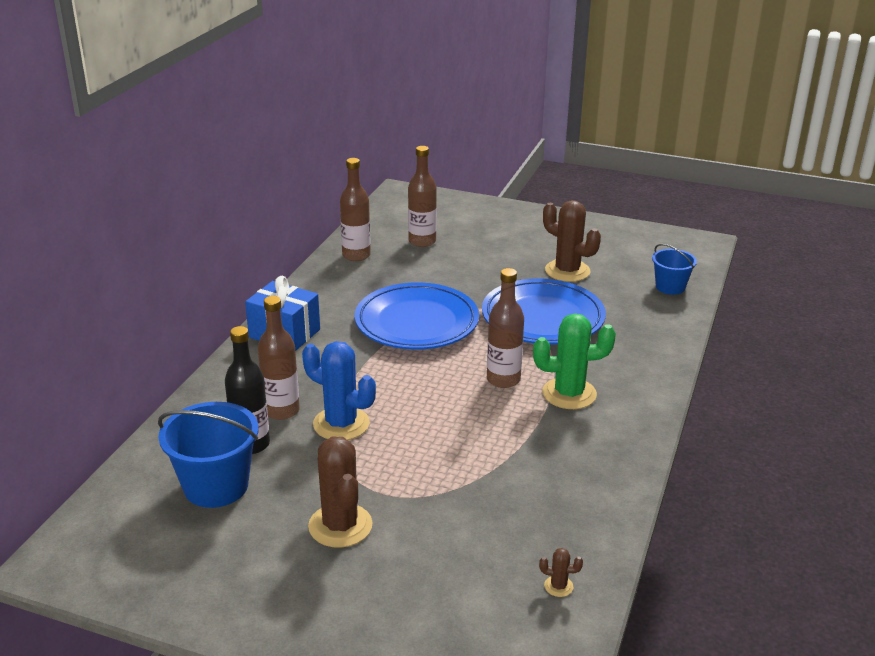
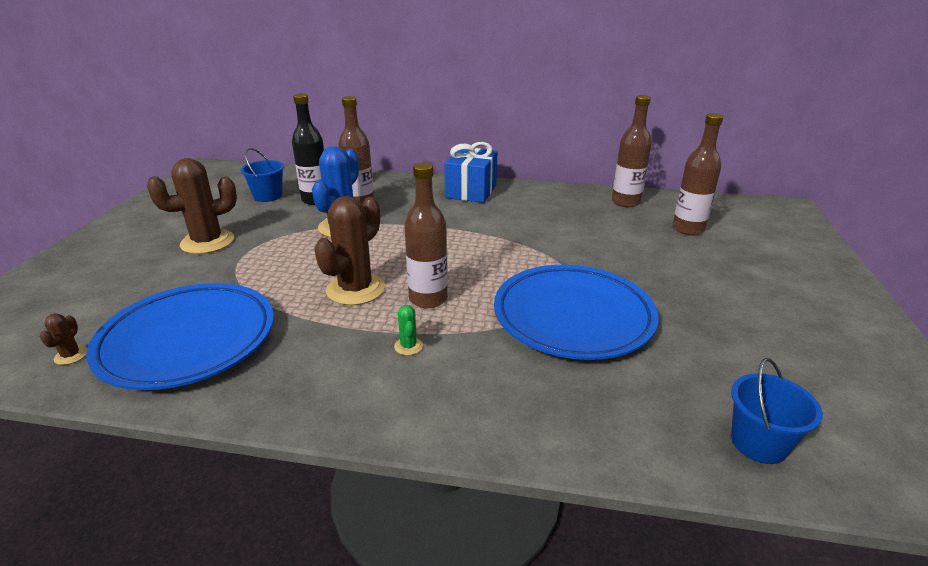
camera: 80 degrees right, 0 degrees up
blue bucket [158,402,259,508] -> blue bucket [240,148,284,202], size x0.60
blue plate [355,282,479,350] -> blue plate moved to [86,283,274,390]
green cactus [533,313,616,409] -> green cactus [394,305,423,355], size x0.43
brown cactus [543,200,601,282] -> brown cactus moved to [314,196,385,305]

